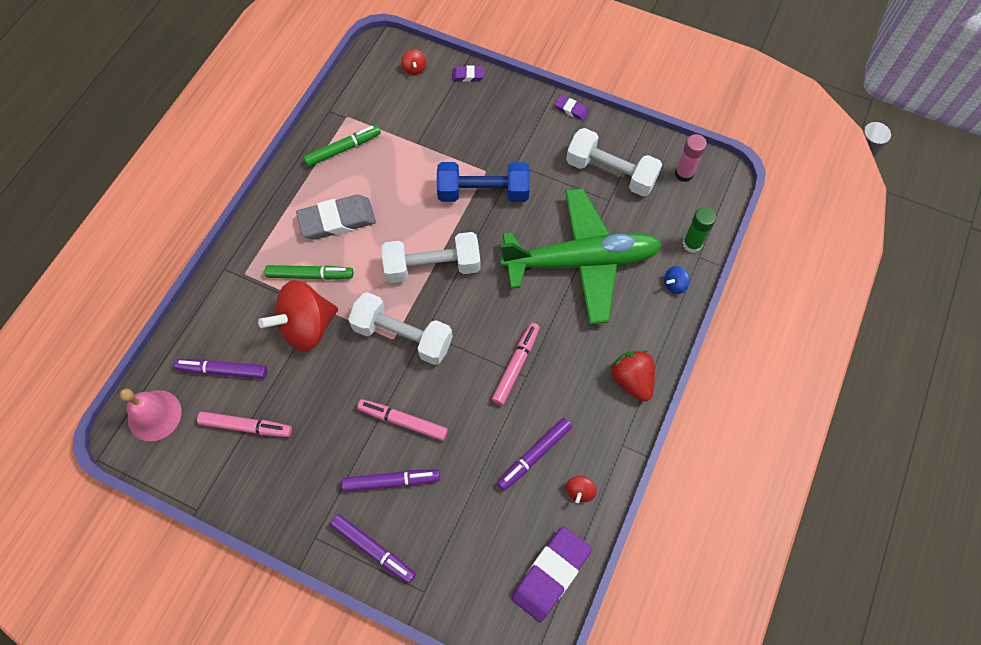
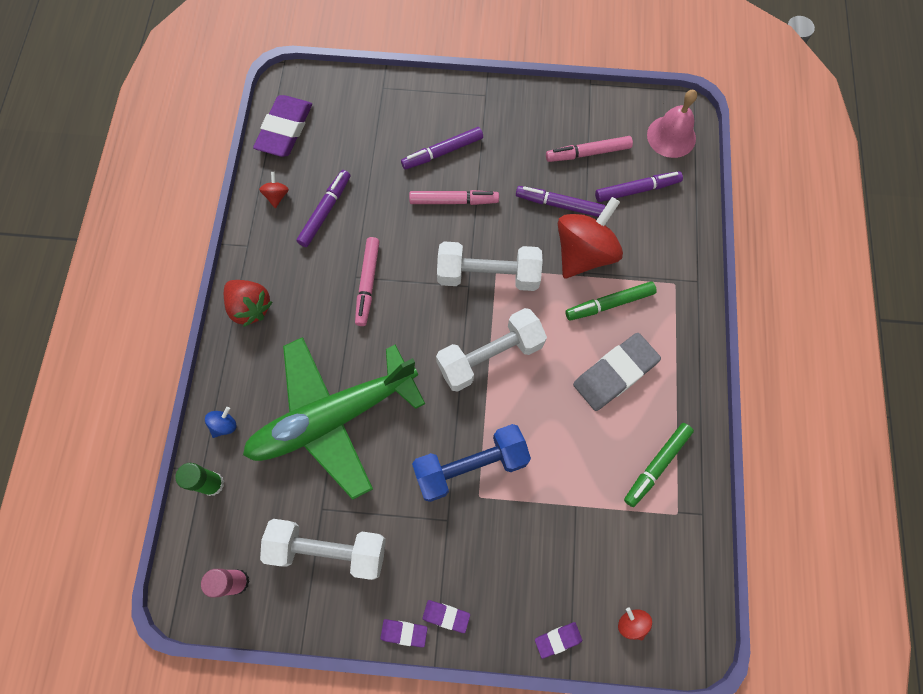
camera: 160 degrees right, 5 degrees up
purple marker [330,515,416,584] -> purple marker moved to [516,186,605,217]
none -> purple eraser [422,600,470,633]

